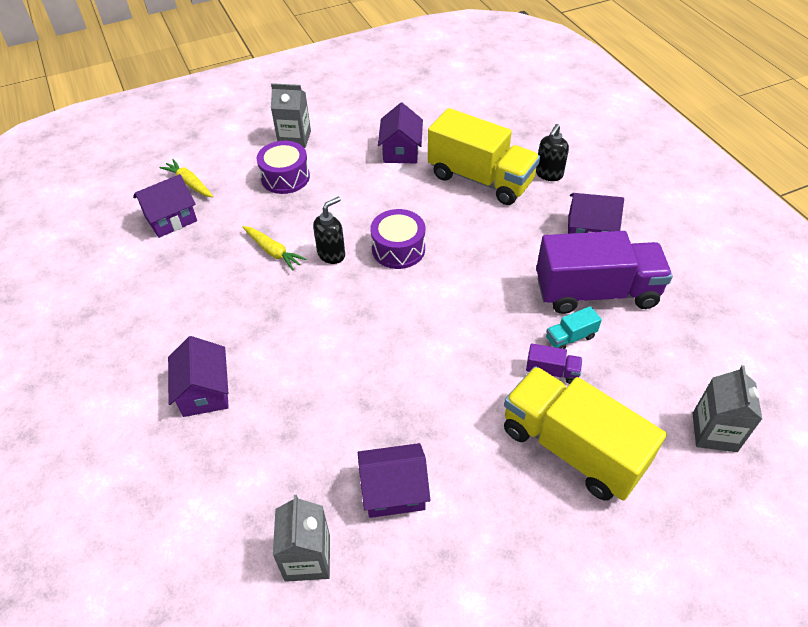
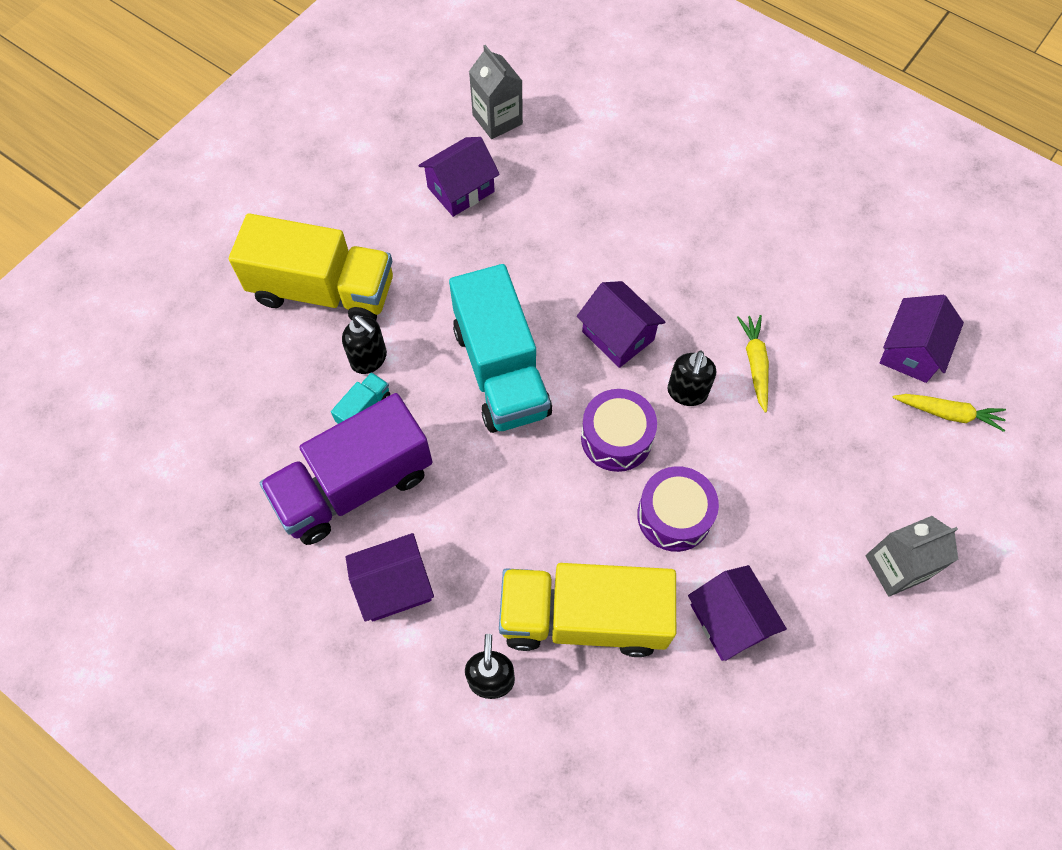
camera: 150 degrees right, 15 degrees up
purple house [168,336,229,417] -> purple house moved to [577,281,665,368]
yellow carrot [243,226,306,271] -> yellow carrot turned 75 degrees clockwise [737,315,769,413]
purple drum [256,141,310,194] -> purple drum moved to [637,466,719,552]
purple truck [526,343,582,384] -> black soap dispenser [342,315,387,374]
grey carton [692,365,762,452] -> none
none -> turquoise truck [449,264,552,433]

